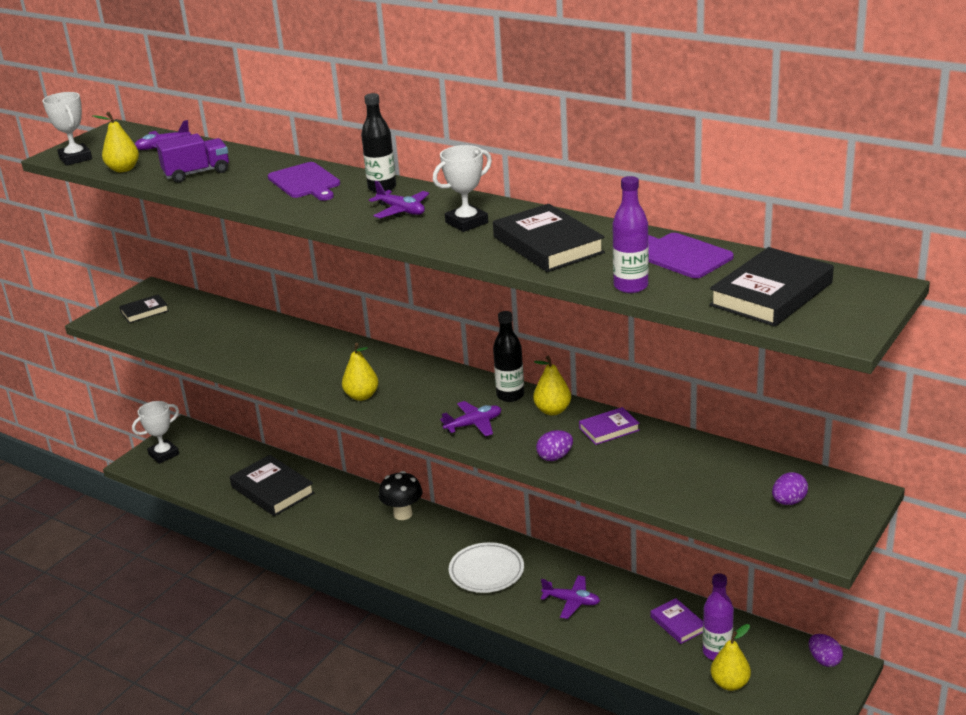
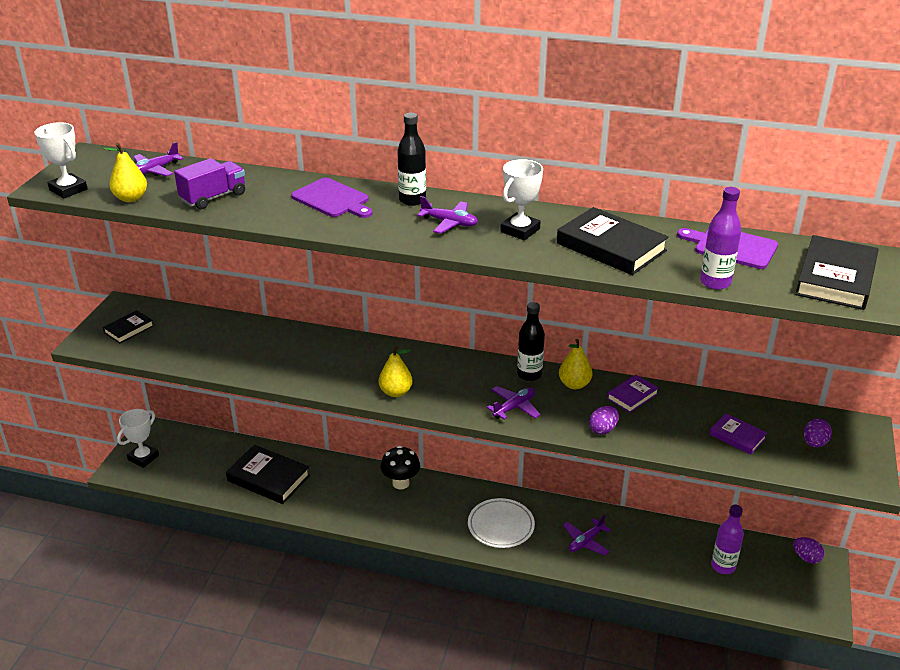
camera: 20 degrees left, 5 degrees up
purple plane [541,575,600,619] -> purple plane turned 135 degrees clockwise [563,514,611,555]
purple book [651,598,703,644] -> purple book moved to [709,413,767,455]
yellow pear [711,624,751,691] -> none

